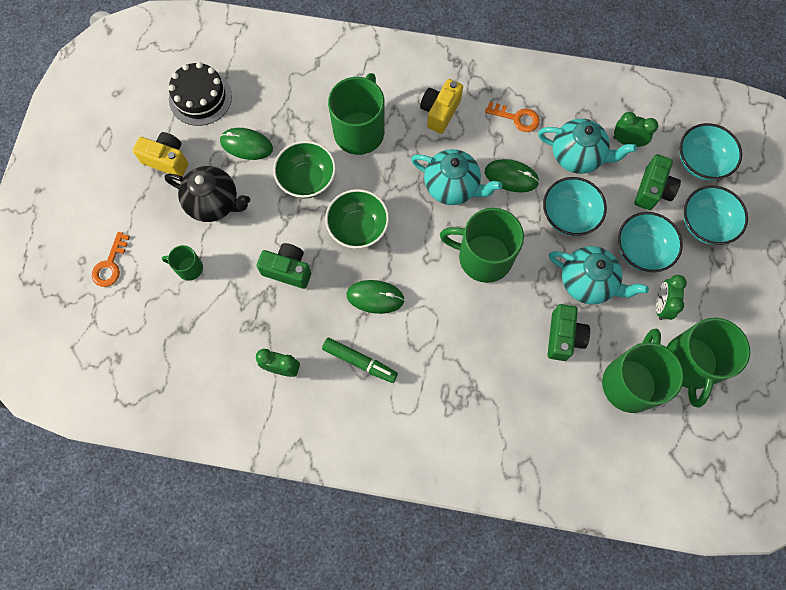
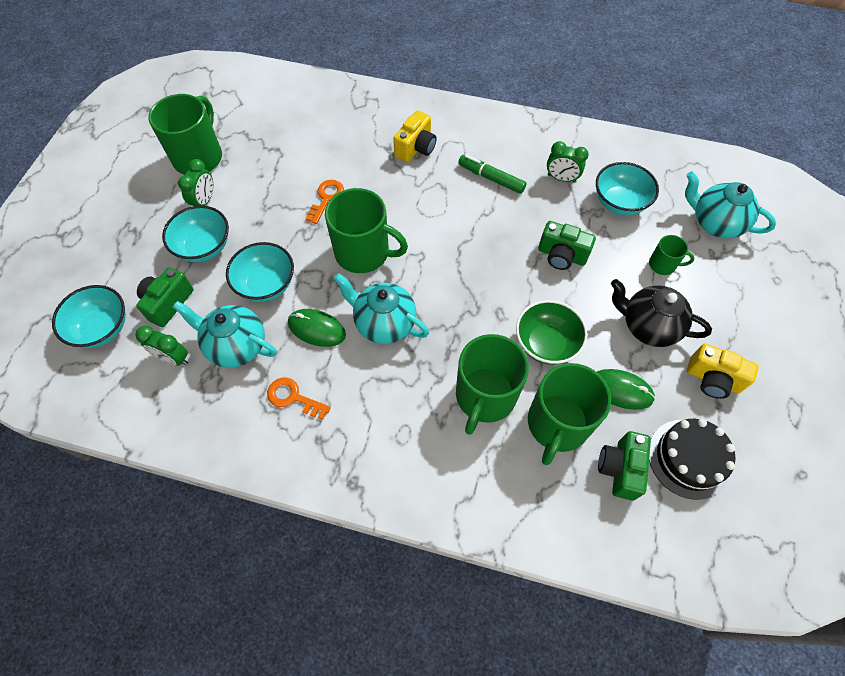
camera: 175 degrees left, 10 degrees down
orange key [92,232,130,287] -> orange key moved to [306,180,344,224]
green bowl [325,189,389,249] -> none
green mouse [347,280,405,314] -> none
yellow camera [420,79,463,134] -> yellow camera moved to [393,110,437,162]
green camera [548,304,590,361] -> green camera moved to [598,431,651,501]
turquoise teapot [549,246,649,304] -> turquoise teapot moved to [685,171,776,238]
green mug [602,329,684,413] -> green mug moved to [528,363,611,465]
turquoise bowl [684,186,748,245] -> turquoise bowl moved to [596,162,659,215]

